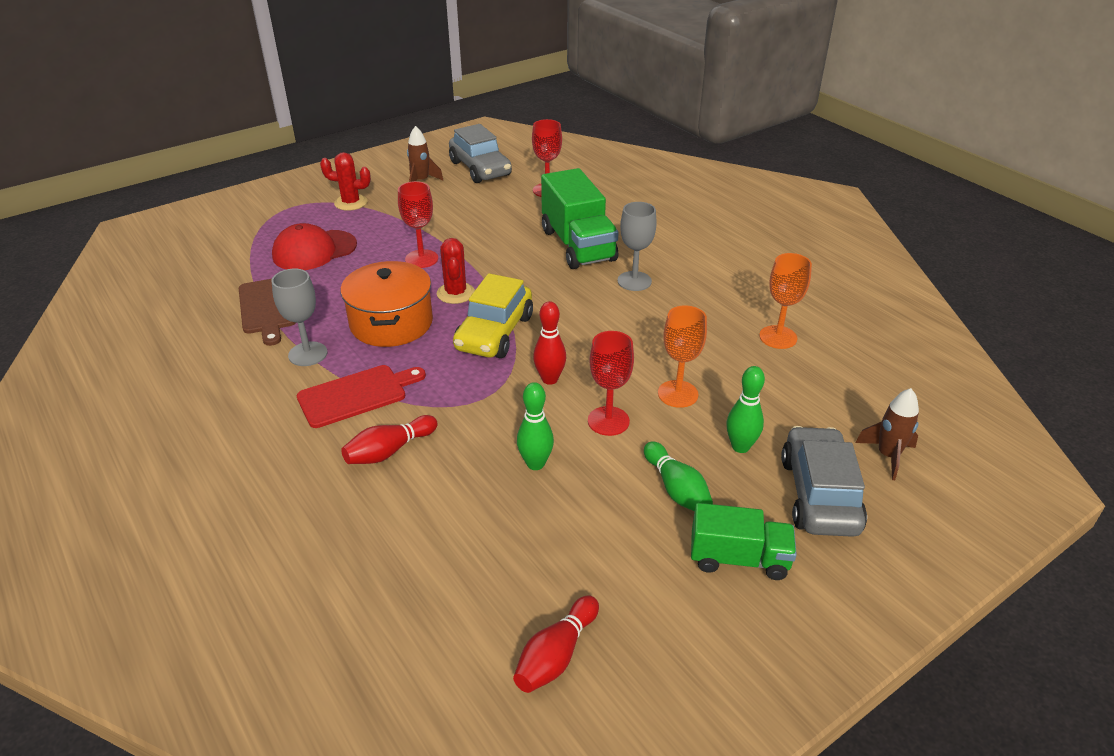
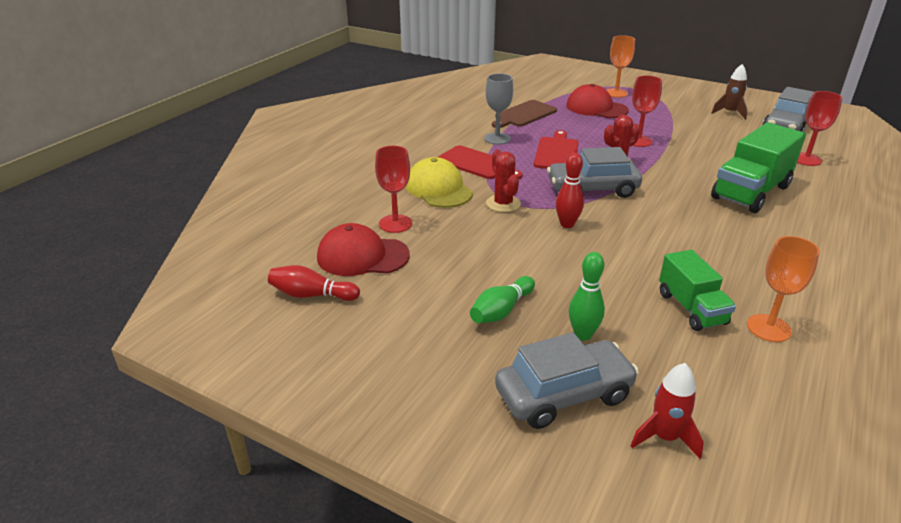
camera: 65 degrees right, 5 degrees down
red cactus [320,152,371,211] -> red cactus moved to [486,149,521,212]
orange pot [341,261,433,347] -> red cutting board [534,130,579,169]
red bowling pin [341,415,438,464] -> yellow cap [406,157,473,208]
yellow car [453,273,533,358] -> grey car [547,147,642,198]
green bowling pin [517,382,554,470] -> none
red goblet [588,331,634,436] -> red goblet moved to [375,146,412,233]
grey goblet [617,202,657,291] -> none
orange goblet [658,305,707,408] -> orange goblet moved to [607,35,635,98]
green truck [691,503,797,580] -> green truck moved to [659,250,736,331]
brown rocket [856,388,919,480] -> red rocket [631,363,704,459]
none -> red cap [317,223,410,276]

